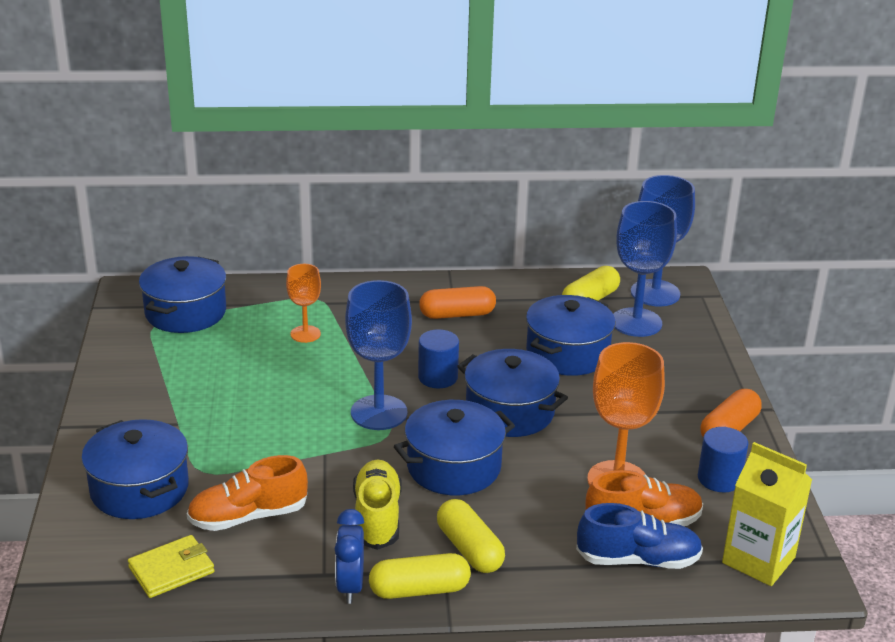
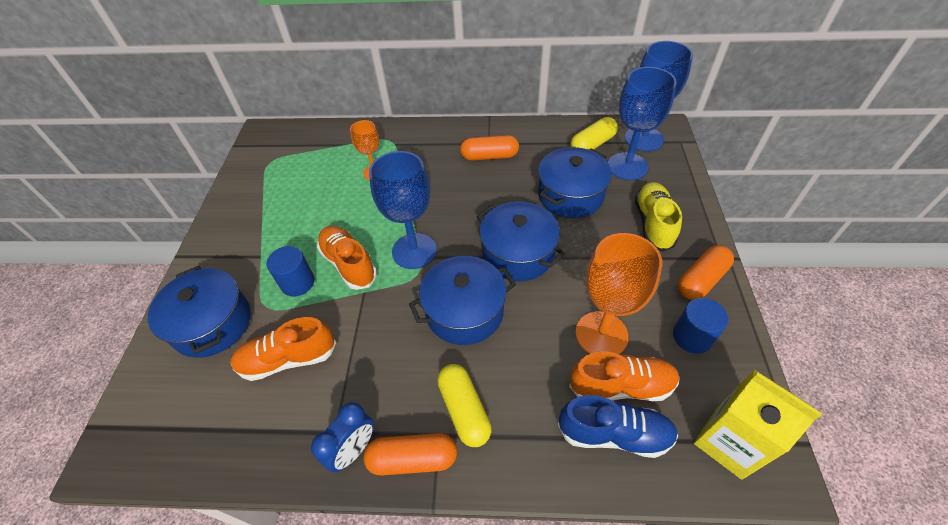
camera: 10 degrees right, 20 degrees up
yellow wallet [128,535,214,598] -> none
blue pot [139,256,226,333] -> none
blue clock [335,509,364,604] -> blue clock turned 150 degrees counterclockwise [311,402,374,472]
yellow shoe [353,460,401,550] -> yellow shoe moved to [635,182,682,252]
yellow capsule [369,553,471,599] -> orange capsule [363,433,457,476]
blue cylinder [418,329,459,388] -> blue cylinder moved to [267,246,315,297]
none -> orange shoe [317,226,377,290]

